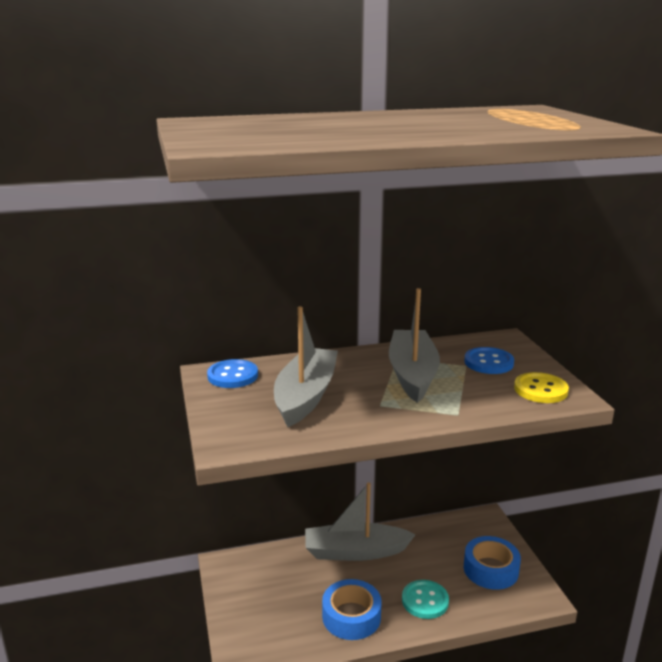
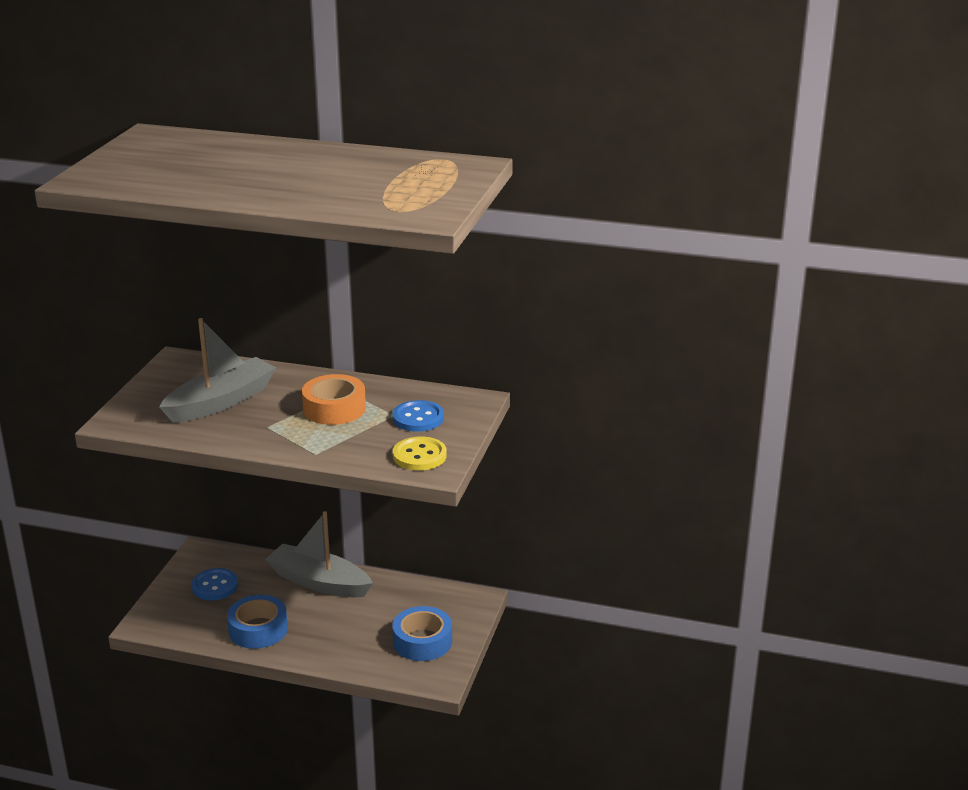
camera: 30 degrees right, 5 degrees up
blue button [207,359,258,388] -> blue button moved to [192,568,238,600]
grey boat [389,288,440,403] -> orange tape [302,374,366,425]
turquoise button [402,580,449,619] -> none

